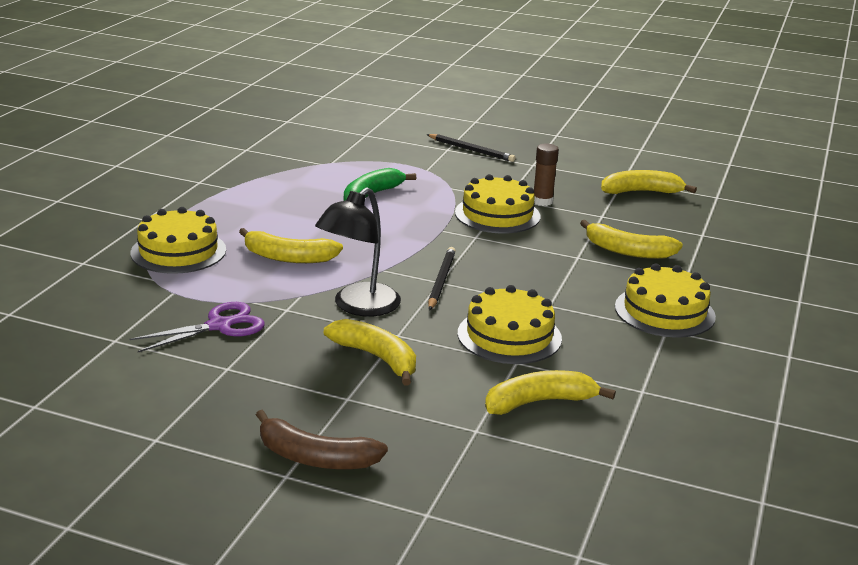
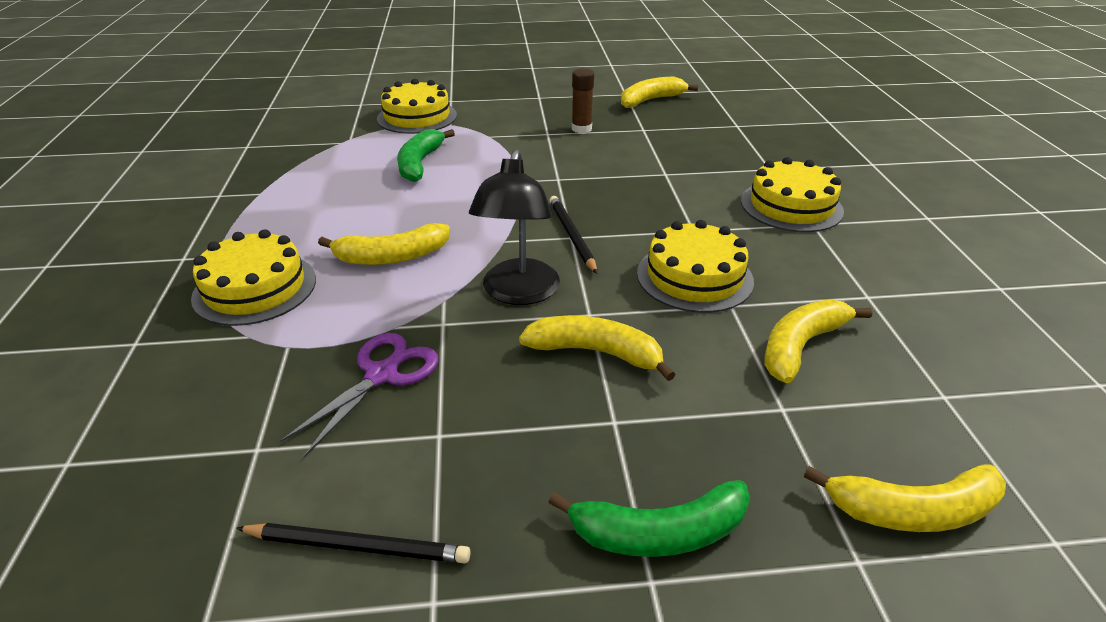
camera: 25 degrees left, 10 degrees up
brown banana [256,410,388,469] -> green banana [548,480,750,557]
black pencil [426,134,516,162] -> black pencil moved to [236,523,471,563]
yellow cake [455,174,540,234] -> yellow cake moved to [377,79,457,134]
yellow banana [580,220,683,259] -> yellow banana moved to [804,464,1006,532]

